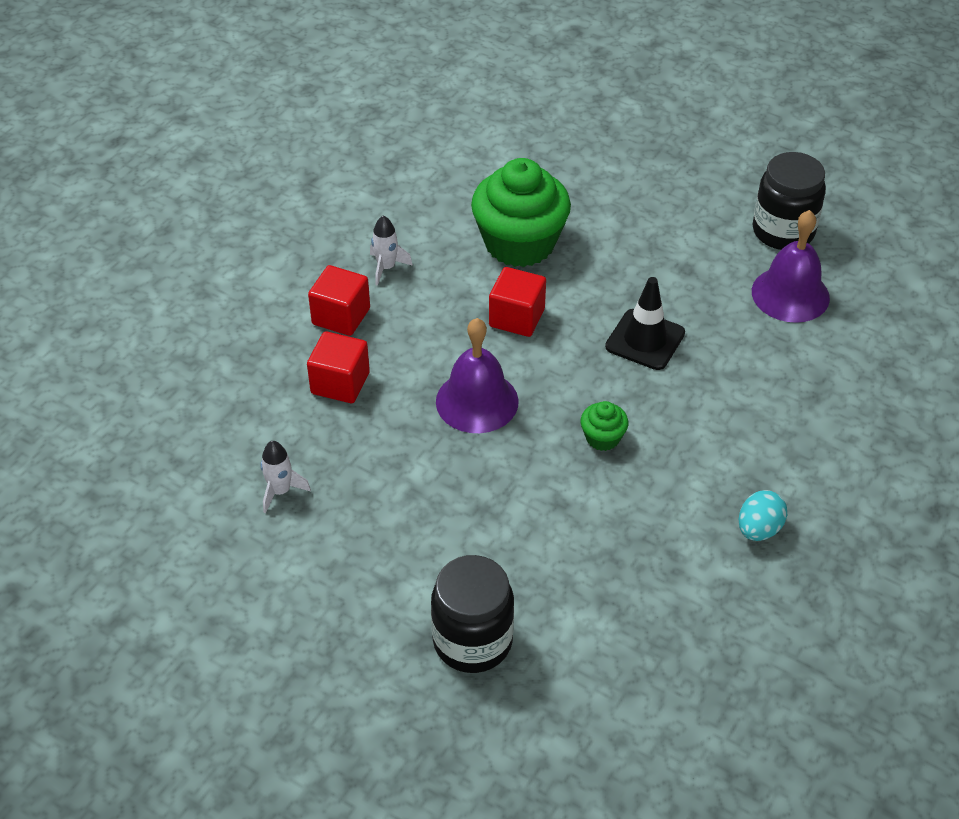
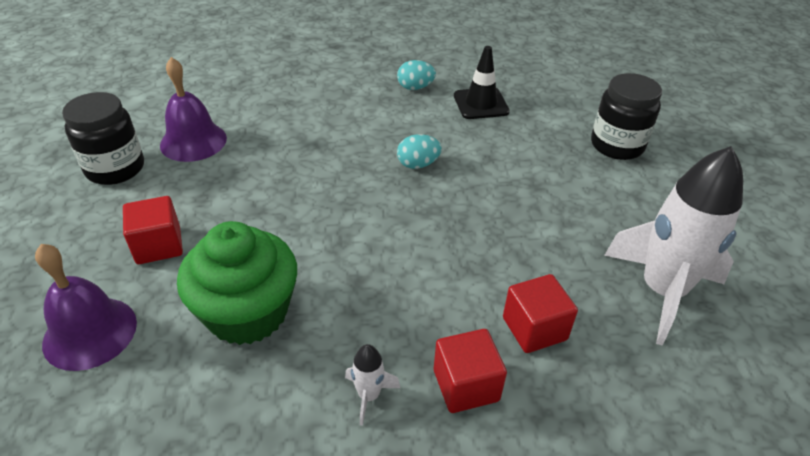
camera: 130 degrees left, 5 degrees down
white rocket [261,441,311,513] -> white rocket [604,146,743,346], size x2.42
purple bell [436,318,519,433] -> purple bell moved to [35,244,137,371]
red cube [489,267,546,337] -> red cube moved to [123,196,183,264]
green cupcake [581,401,628,451] -> turquoise egg [397,134,442,169]
black traffic cone [605,277,685,370] -> black traffic cone moved to [454,46,510,119]

